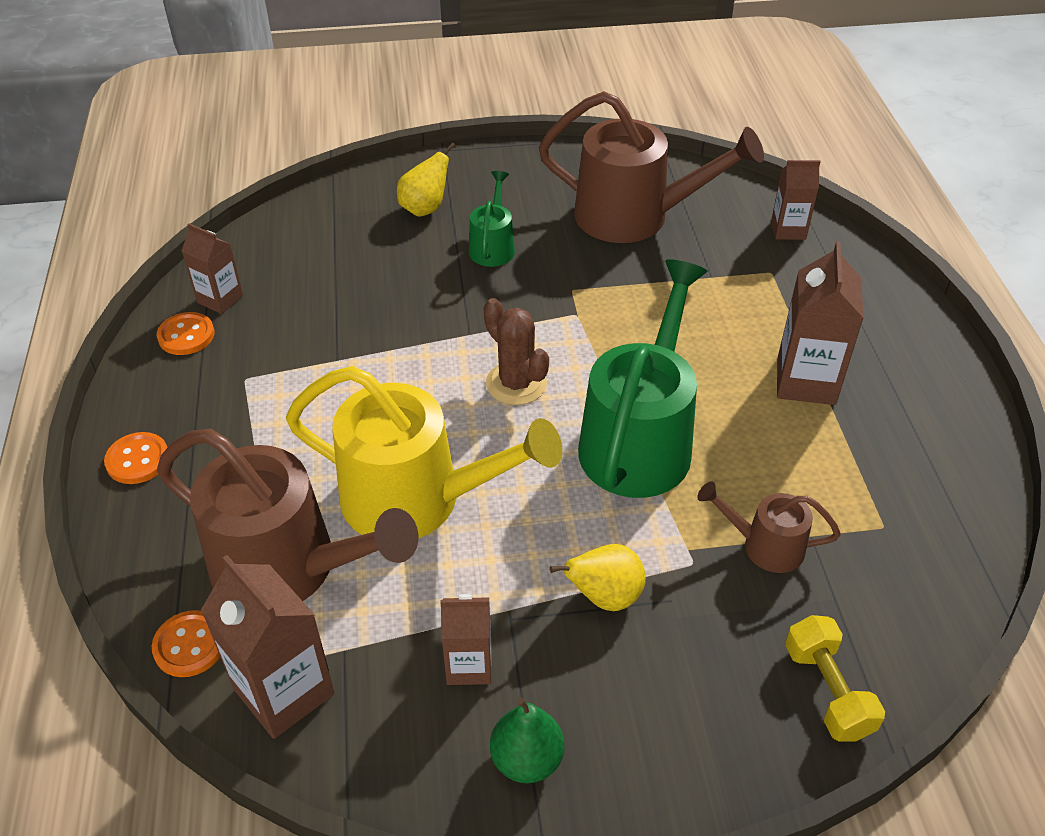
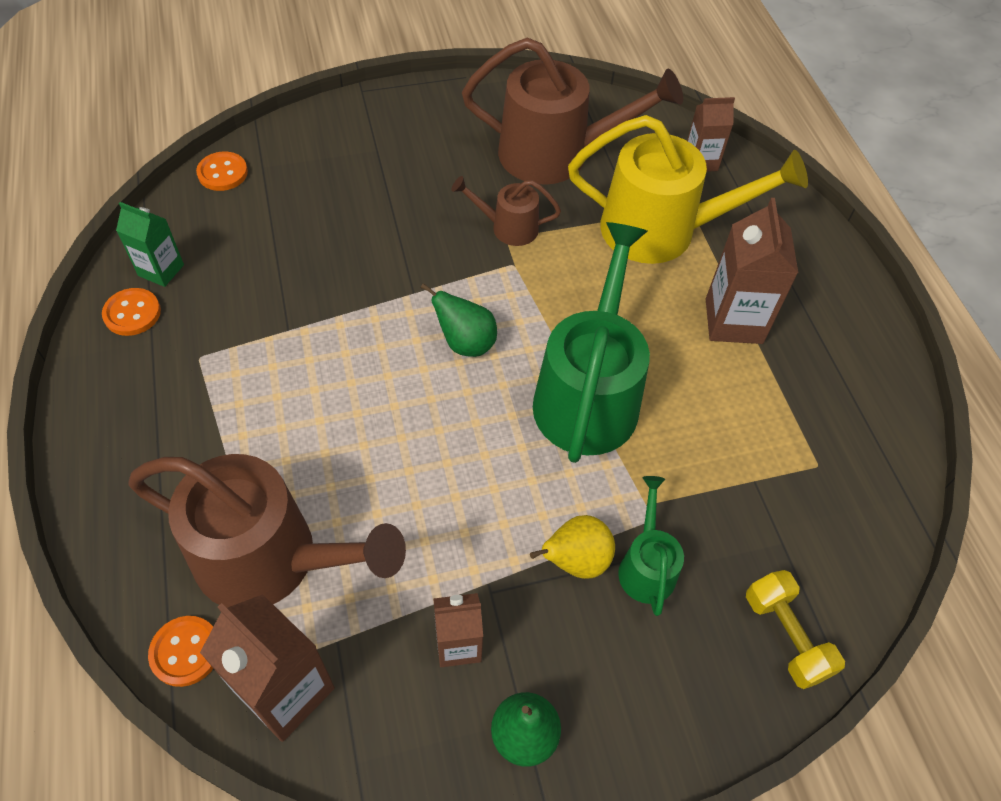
camera: 10 degrees left, 10 degrees up
orange button [104,432,168,484] -> orange button moved to [196,152,248,191]
brown carton [182,223,243,314] -> green carton [116,202,184,287]
yellow watering can [286,366,562,538] -> yellow watering can moved to [568,115,808,264]
yellow pear [397,142,455,217] -> none
green watering can [469,171,515,267] -> green watering can moved to [618,476,684,616]
brown cactus [484,298,549,405] -> green pear [421,283,497,357]
brown watering can [697,481,841,573] -> brown watering can moved to [451,176,561,246]

